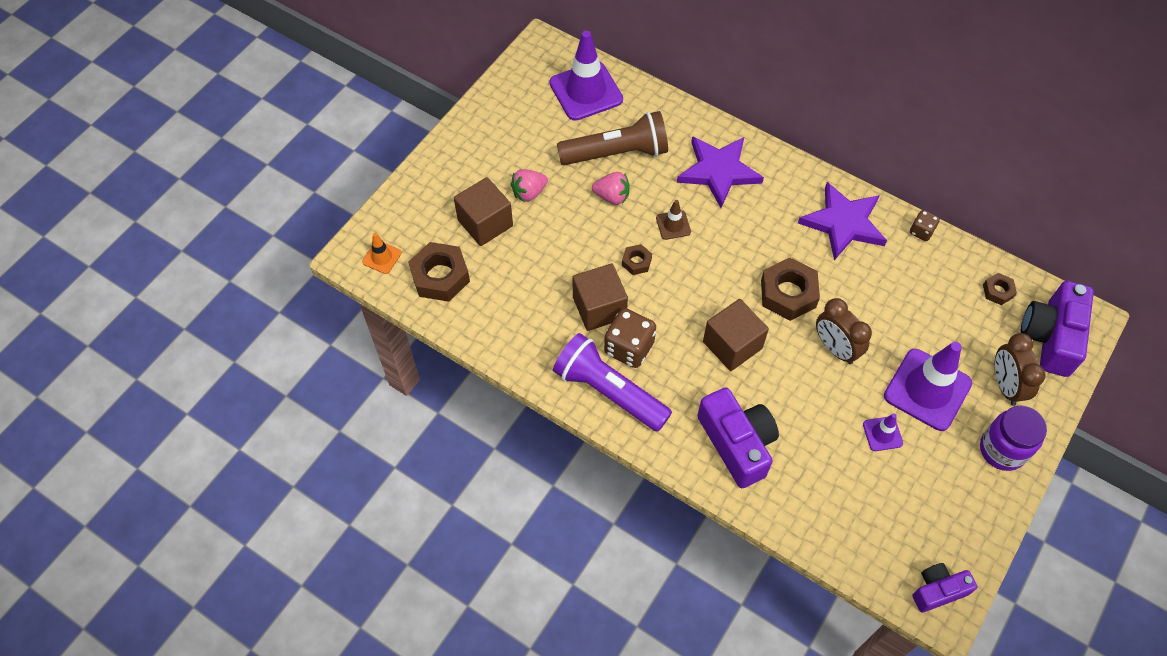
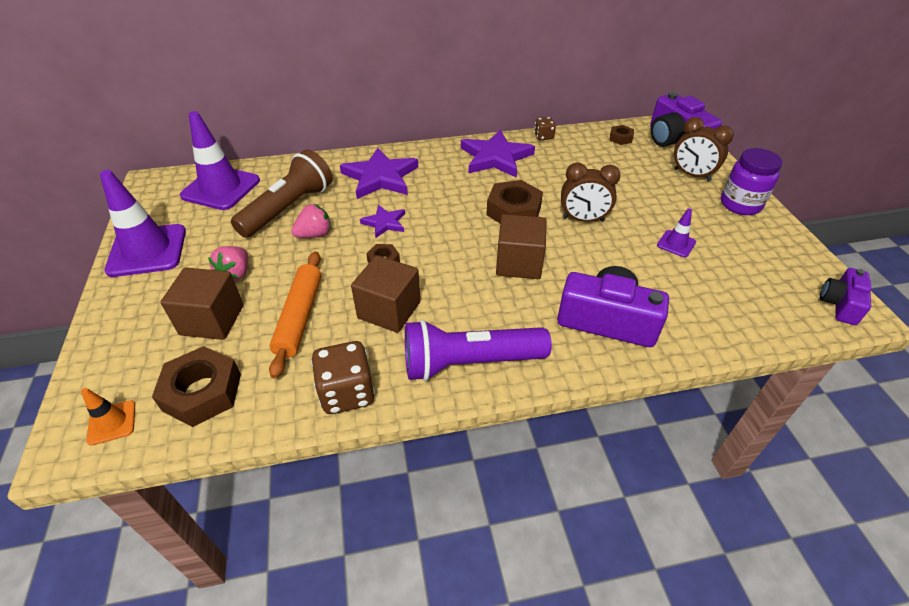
camera: 45 degrees left, 15 degrees down
brown dice [604,308,656,368] -> brown dice moved to [311,341,375,414]
brown traffic cone [656,200,691,240] -> purple star [360,205,405,238]
purple traffic cone [884,342,972,431] -> purple traffic cone moved to [100,170,186,277]
none -> orange rolling pin [269,252,321,379]

